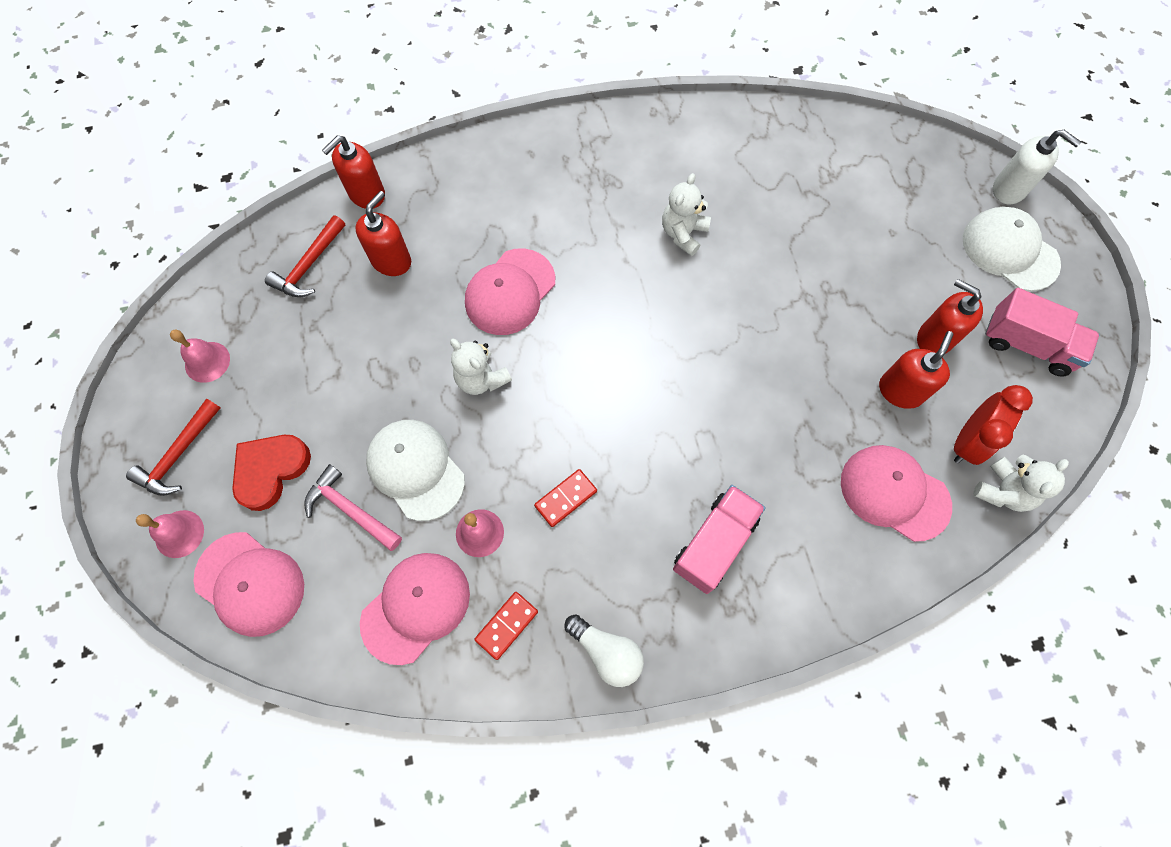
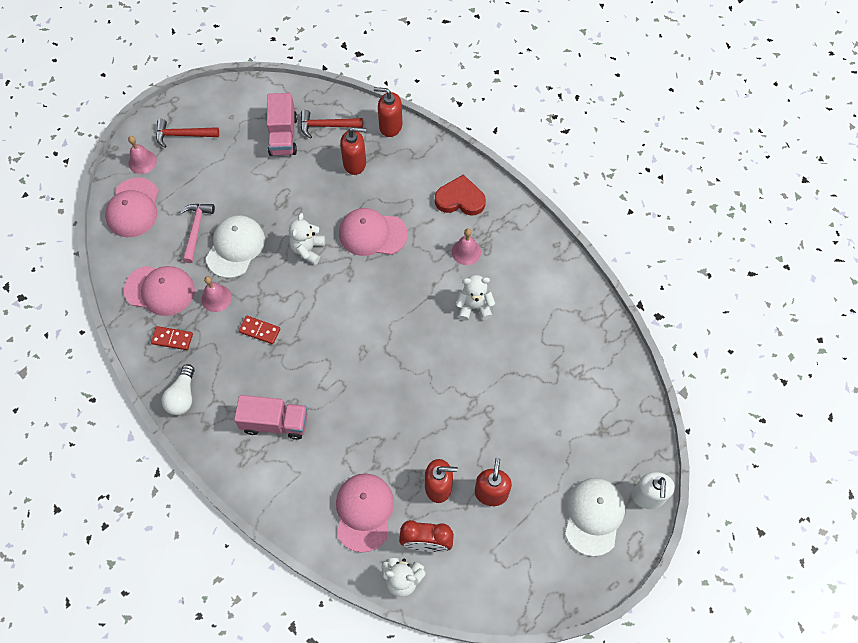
camera: 60 degrees right, 5 degrees down
pink bell [170,330,230,383] -> pink bell moved to [452,228,481,265]
red heart [232,435,311,511] -> red heart moved to [435,174,486,216]
pink truck [985,288,1099,377] -> pink truck moved to [267,93,297,156]

